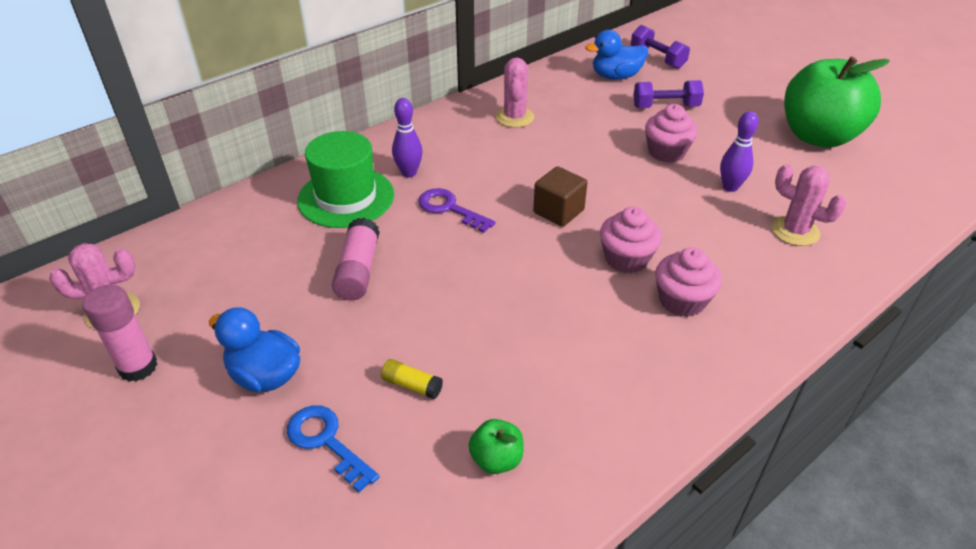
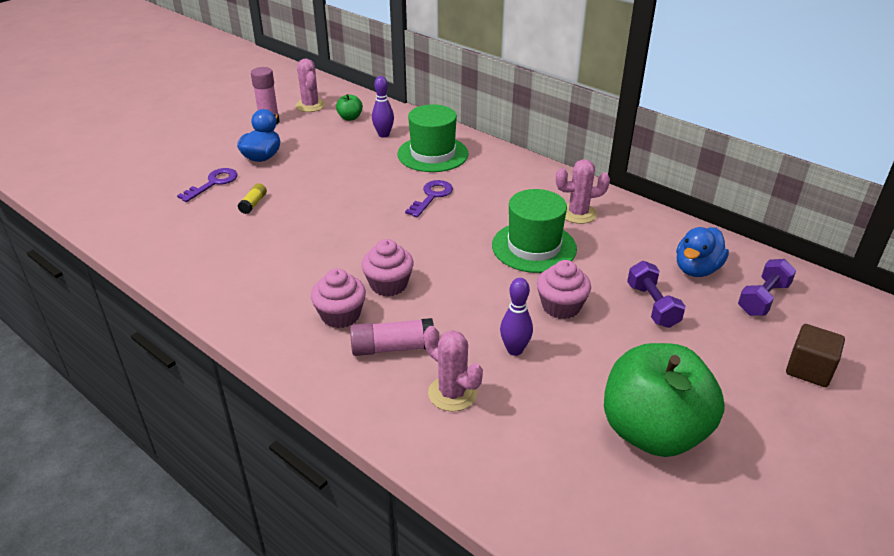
camera: 80 degrees right, 5 degrees down
blue key [287,405,380,493] -> purple key [177,168,238,202]
pink glue stick [332,218,380,300] -> pink glue stick moved to [350,318,434,356]
purple bowling pin [392,98,423,177] -> purple bowling pin moved to [372,76,394,138]
green apple [469,419,524,474] -> green apple moved to [336,94,363,121]
brown cube [533,166,588,227] -> brown cube moved to [786,324,845,387]
blue duck [585,30,648,80] -> blue duck turned 120 degrees counterclockwise [676,227,729,277]
pink cactus [772,164,846,246] -> pink cactus turned 75 degrees counterclockwise [424,326,483,412]
none -> green hat [492,189,577,273]

